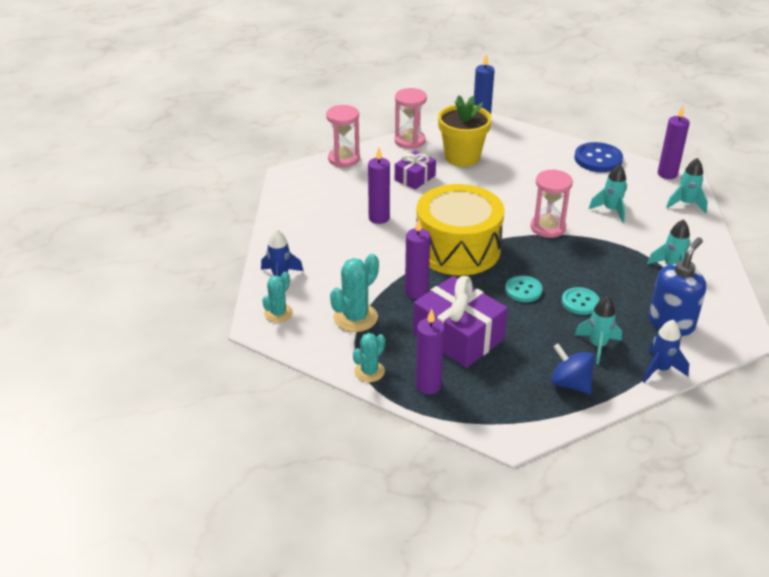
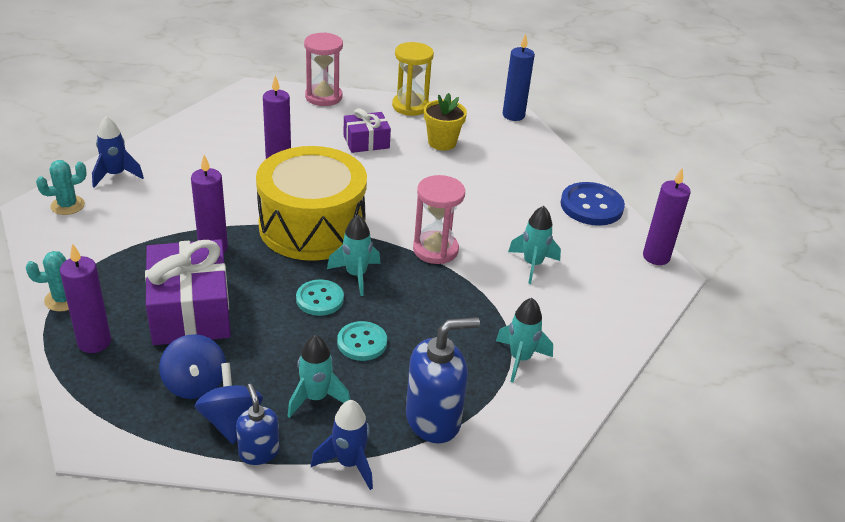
camera: 30 degrees right, 0 degrees up
turquoise cactus [330,254,379,332] -> none
pink hourglass [395,88,427,149] -> yellow hourglass [392,42,434,116]
yellow flower pot [438,95,492,167] -> yellow flower pot [424,93,467,150], size x0.66
turquoise rocket [666,158,708,213] -> turquoise rocket moved to [327,215,380,296]
none -> blue spinning top [159,334,226,399]
none -> blue soap dispenser [236,384,280,465]

